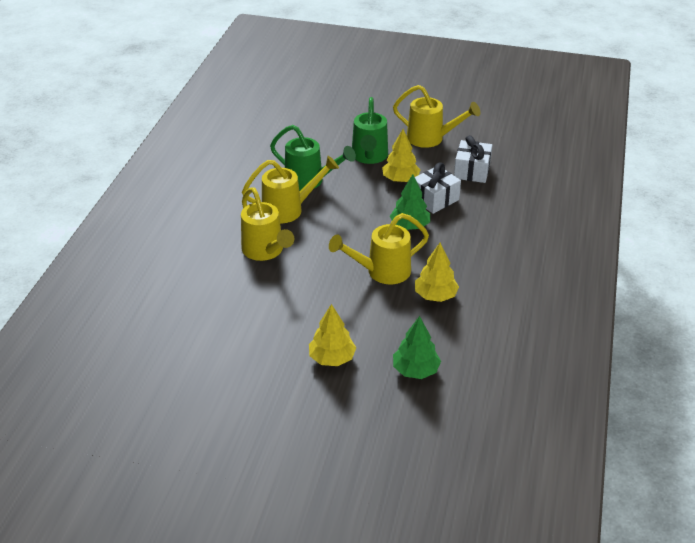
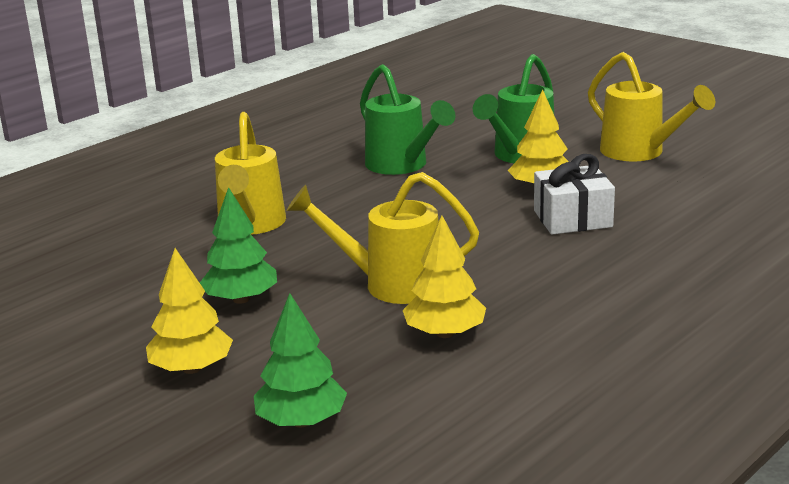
camera: 30 degrees right, 15 degrees down
yellow watering can [242,156,339,223] -> none
green tree [390,174,430,230] -> green tree moved to [200,187,277,304]
white gift [454,135,492,183] -> none

